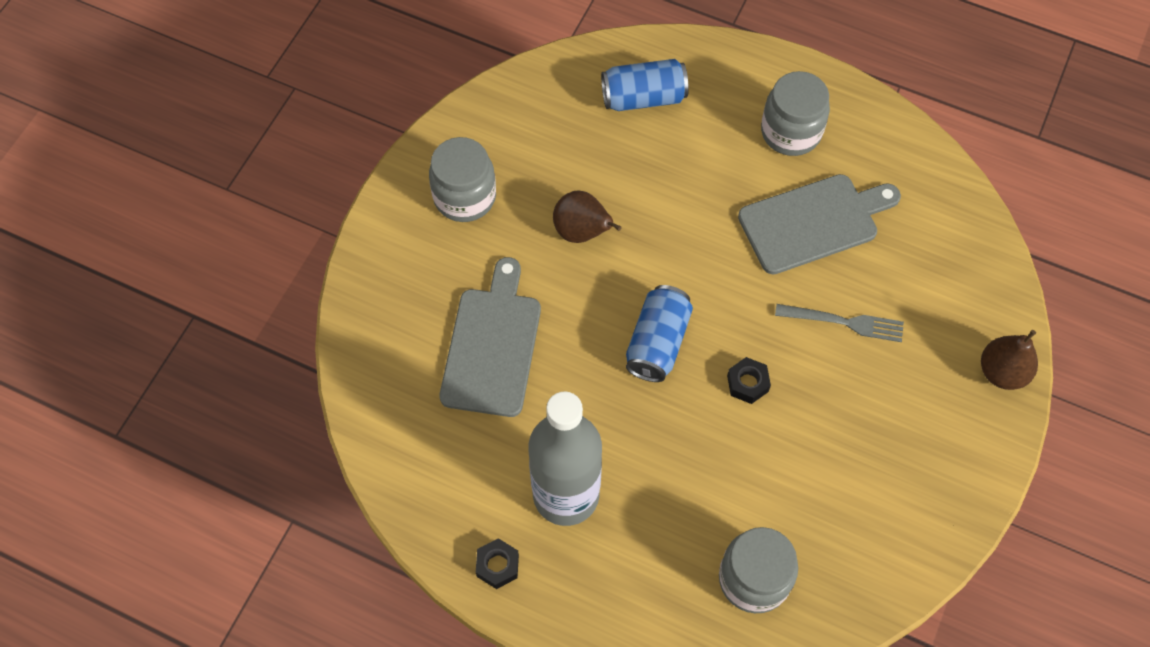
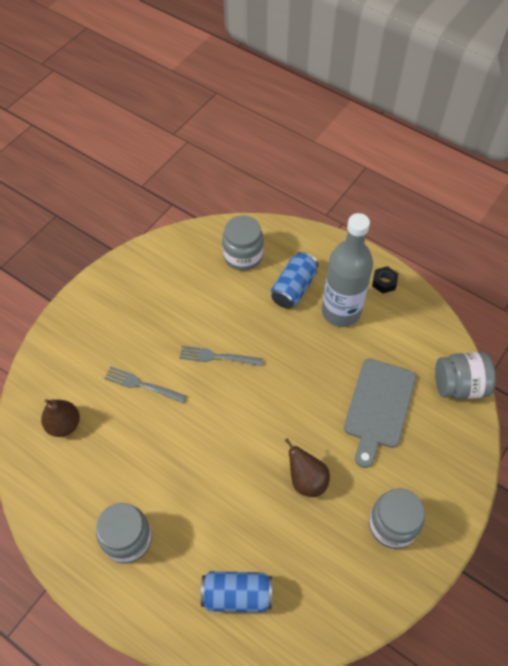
camera: 170 degrees left, 5 degrees down
blue can [626,285,693,382] -> blue can moved to [271,252,318,309]
black nut [727,357,771,404] -> grey fork [179,345,263,366]
grey cutting board [738,174,901,274] -> none
brown pear [981,330,1038,390] -> brown pear moved to [41,399,80,437]
none -> grey jar [435,352,496,399]

